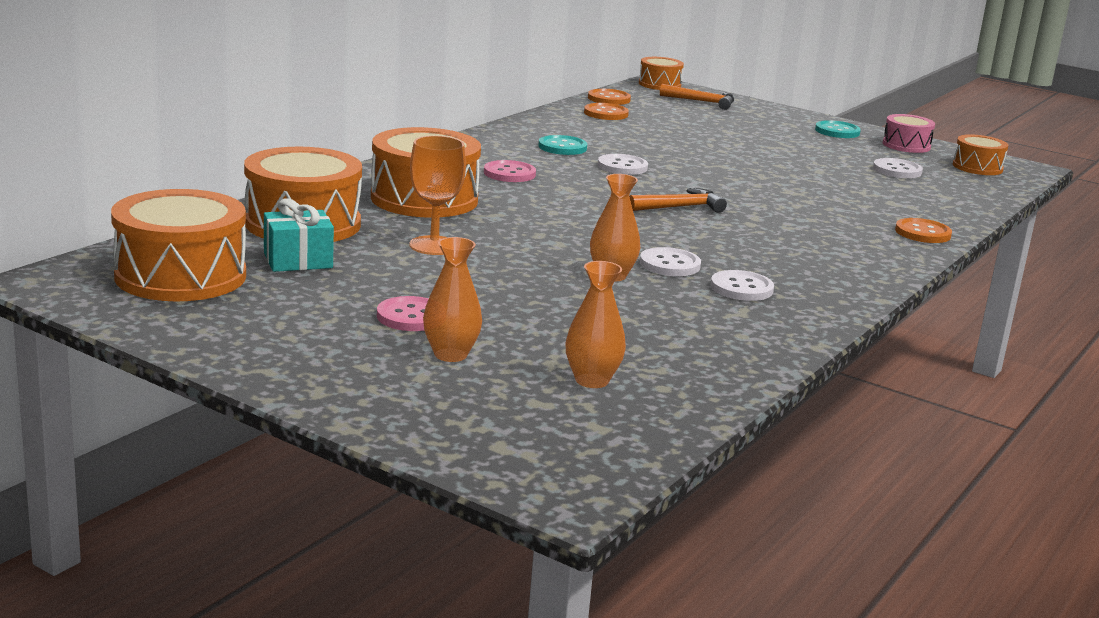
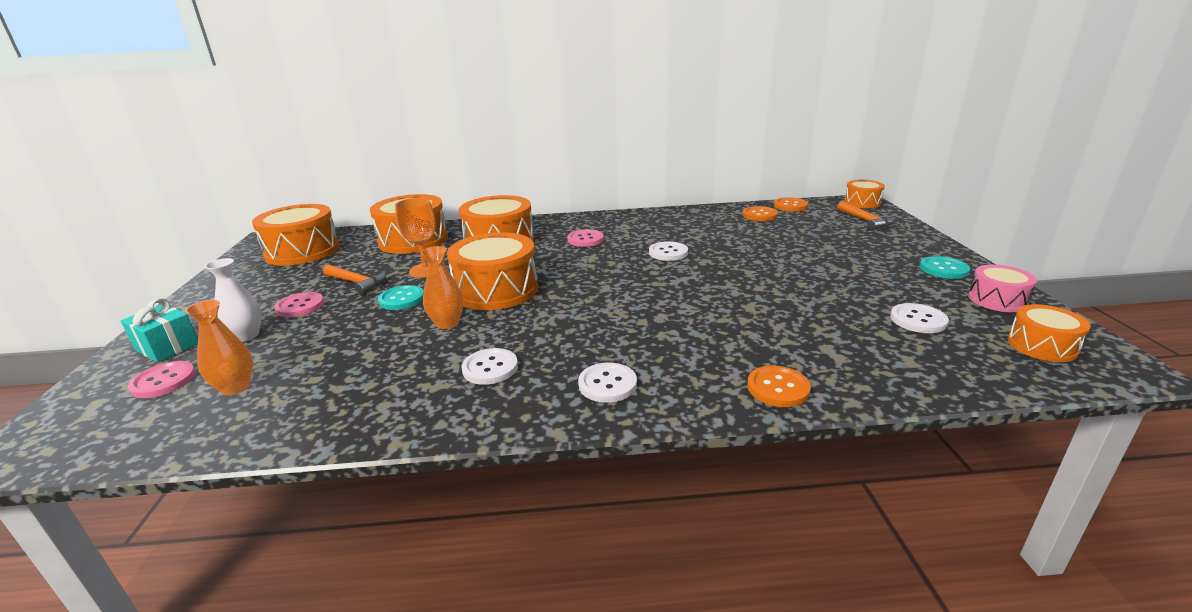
camera: 55 degrees right, 5 degrees up
turquoise gift [264,198,334,272] -> turquoise gift moved to [121,298,198,362]
orange vase [423,237,482,362] -> white vase [204,258,262,342]
turquoise button [538,135,587,155] -> turquoise button moved to [378,285,424,310]
orange hammer [629,188,727,213] -> orange hammer moved to [323,264,386,294]
white button [640,247,701,276] -> white button moved to [578,362,637,403]
none -> pink button [128,361,196,398]
none -> orange drum [447,232,538,310]

